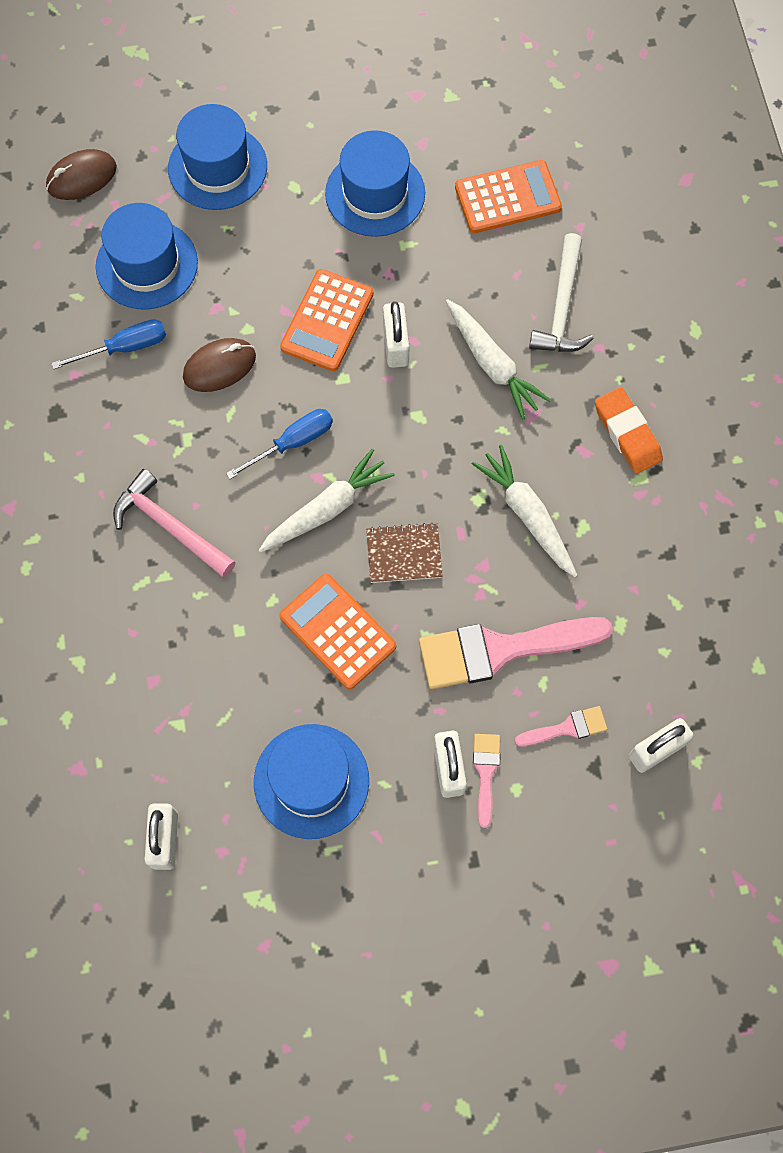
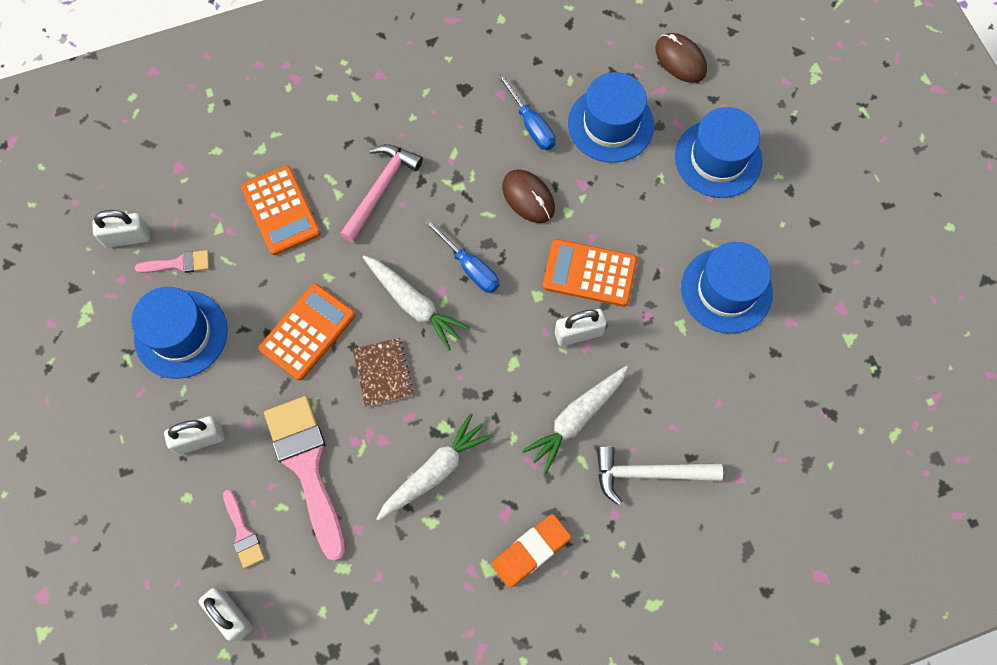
camera: 80 degrees right, 0 degrees up
orange calculator [455,160,562,233] -> orange calculator moved to [241,165,321,255]
pink brush [473,734,500,828] -> pink brush moved to [135,250,209,273]

